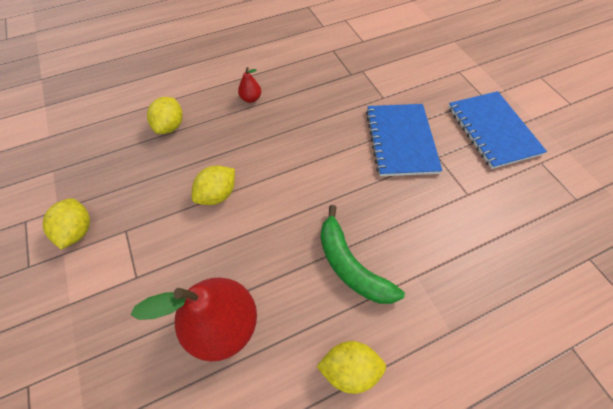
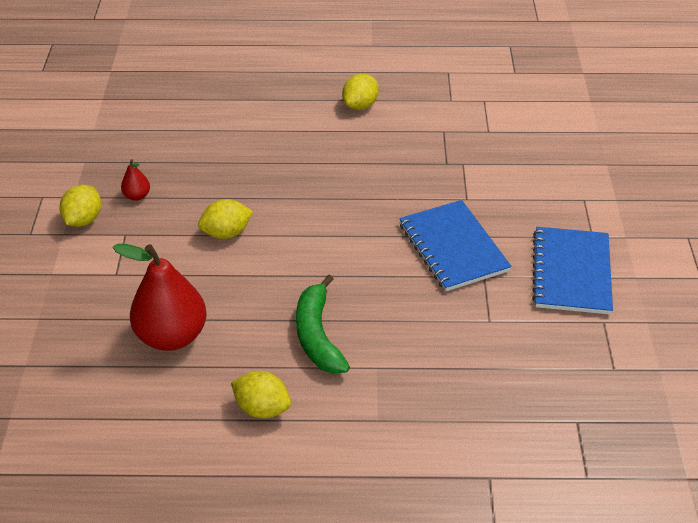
camera: 25 degrees right, 15 degrees down
yellow lemon [147,97,183,134] -> yellow lemon moved to [342,74,379,110]
red pear [238,67,261,103] -> red pear moved to [121,159,150,201]
blue notebook [366,104,443,176] -> blue notebook turned 45 degrees counterclockwise [399,200,512,291]

